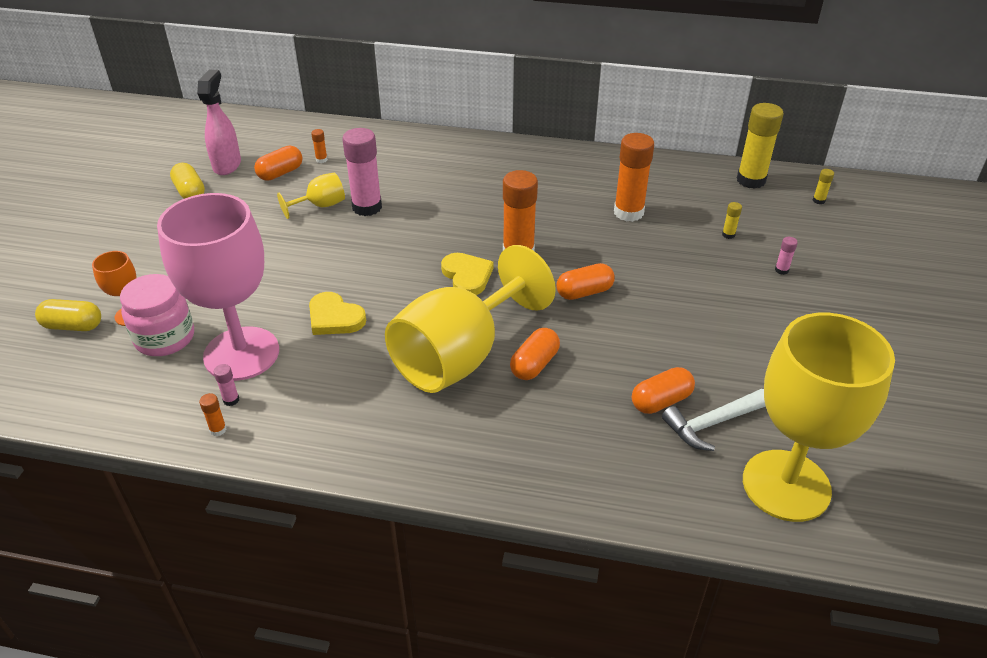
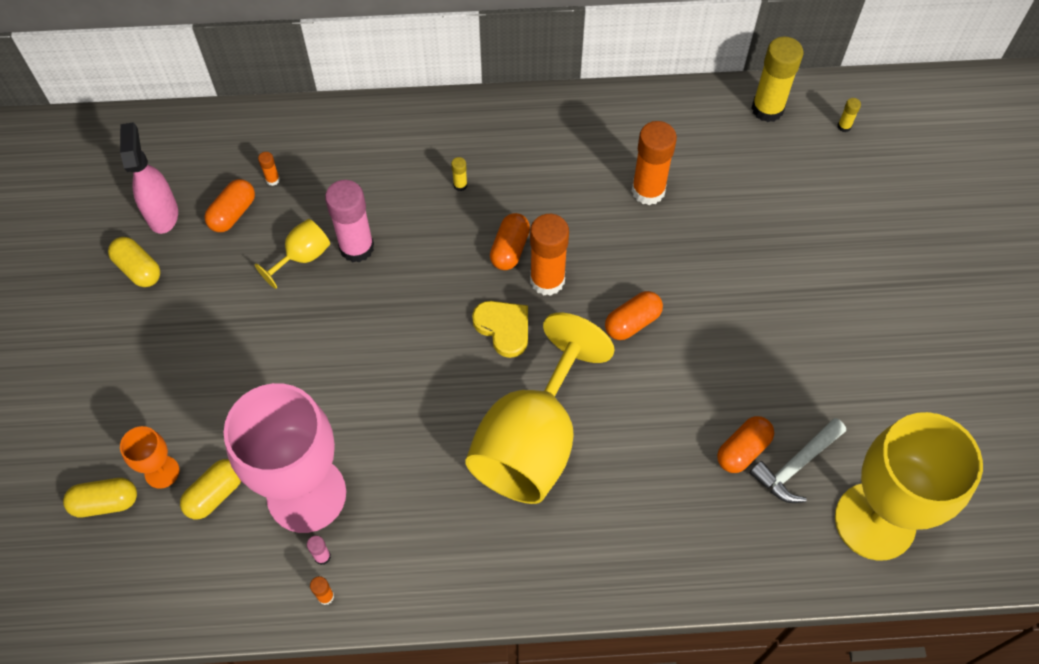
camera: 15 degrees left, 20 degrees up
pink jar [120,274,194,356] -> yellow capsule [180,459,241,519]
yellow heart [309,292,366,335] -> none
orange capsule [510,328,560,380] -> orange capsule moved to [490,213,530,270]
yellow glue stick [722,202,742,239] -> yellow glue stick moved to [451,157,468,191]
pink glue stick [775,237,798,275] -> none

